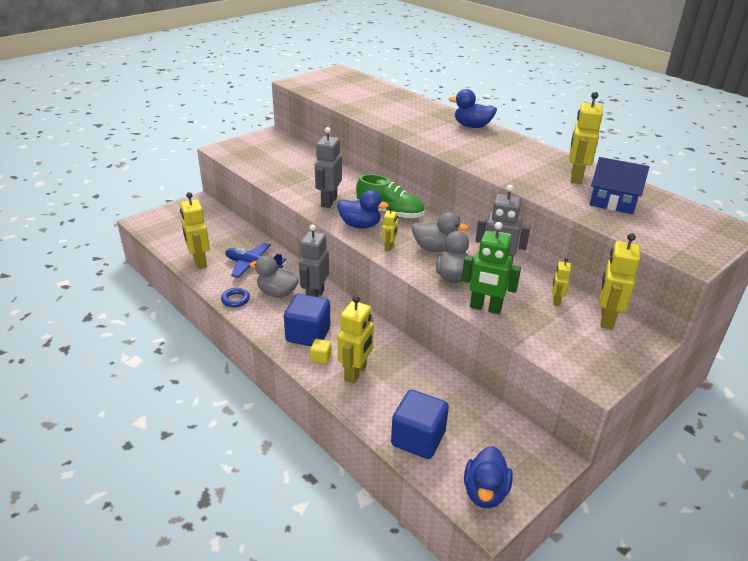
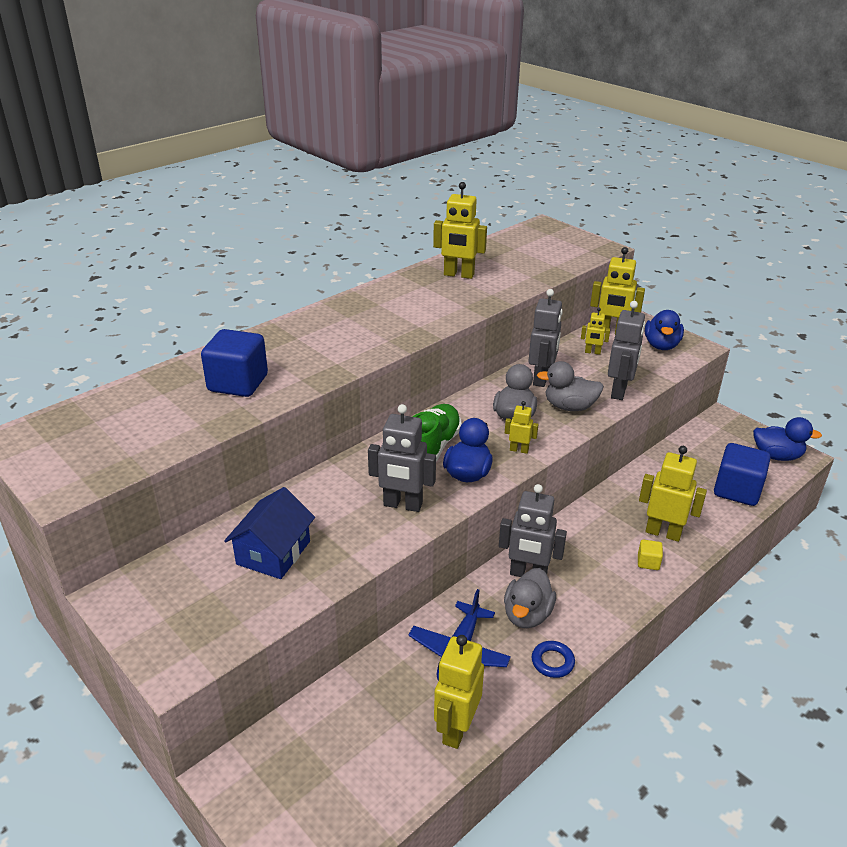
camera: 90 degrees left, 0 degrees up
yellow robot [180,192,210,269] -> yellow robot turned 135 degrees clockwise [434,635,484,749]
blue cube [284,294,330,346] -> blue cube moved to [201,329,268,397]
blue duck [449,89,497,128] -> blue duck moved to [645,310,684,350]
green robot [461,222,521,314] -> grey robot [608,301,645,400]
blue house [590,157,649,214] -> blue house moved to [224,487,315,579]

